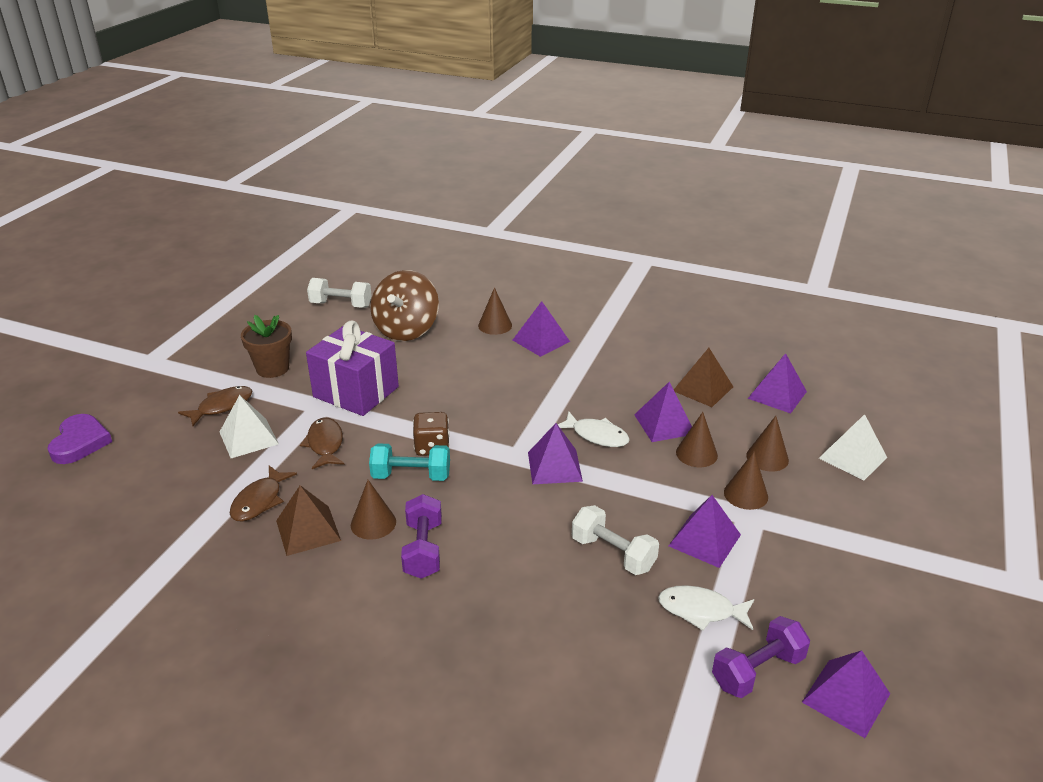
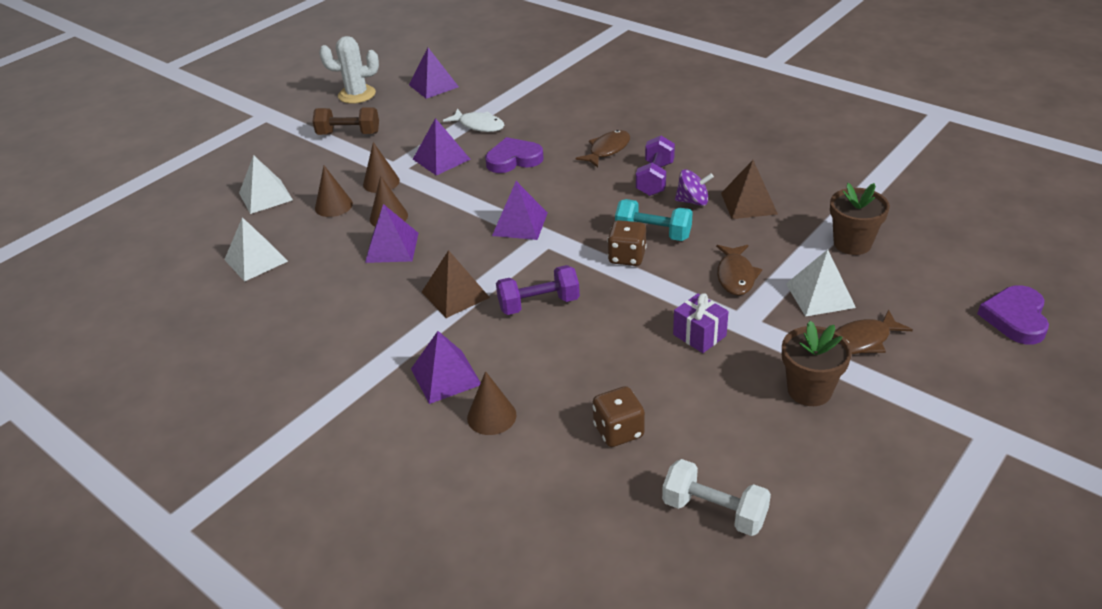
camera: 160 degrees left, 5 degrees up
brown fish [230,466,297,522] -> brown fish moved to [575,130,630,167]
purple gift [306,320,399,416] -> purple gift [673,293,729,353], size x0.51
brown cone [351,480,396,539] -> purple spinning top [675,169,714,206]
brown spinning top [370,270,439,341] -> brown dice [593,386,645,447]
white fish [557,412,630,447] -> none
white dumbbell [572,505,659,575] -> purple heart [485,137,544,173]
brown pyramid [674,348,733,407] -> brown pyramid moved to [422,250,490,318]
purple dumbbell [712,616,810,698] -> purple dumbbell moved to [496,265,580,315]
purple pyramid [748,353,807,414] -> white pyramid [224,217,288,282]
none -> brown dumbbell [312,107,379,135]
none -> white cactus [319,36,379,104]
none -> brown flower pot [830,183,890,255]

